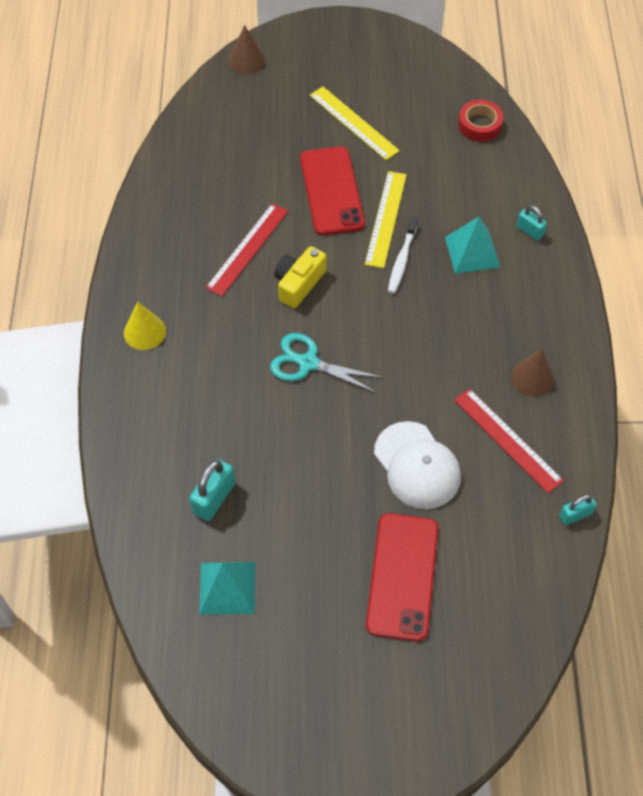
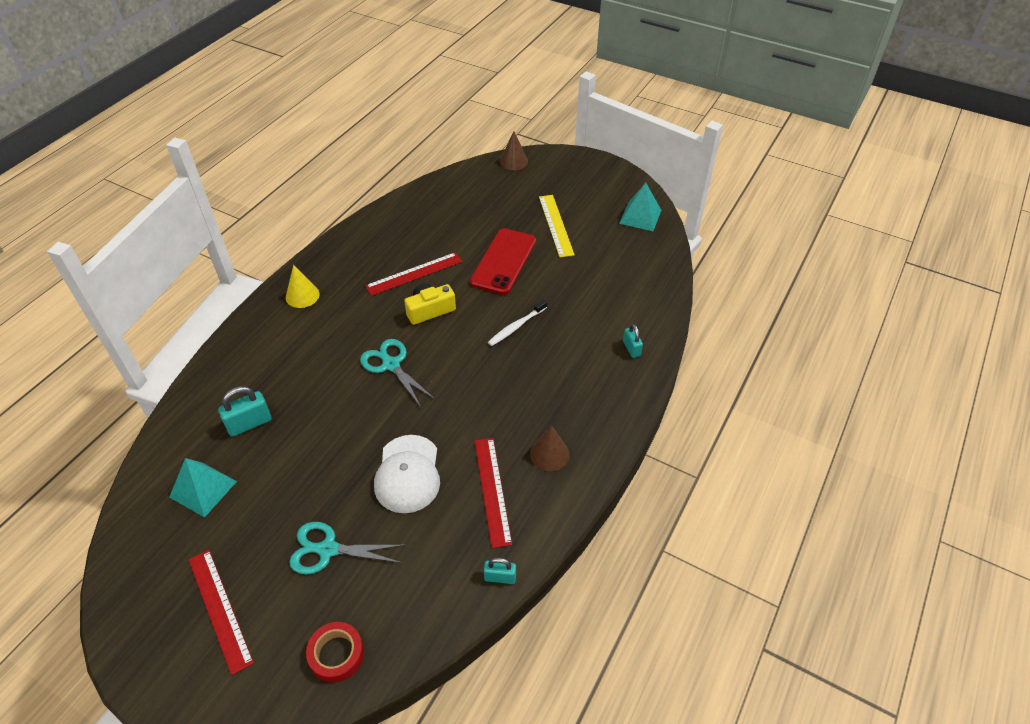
camera: 30 degrees right, 10 degrees down
yellow ruler [365,171,407,268] -> none
red phone [366,513,438,642] -> turquoise scissors [289,522,404,574]
turquoise pyramid [445,217,500,274] -> turquoise pyramid moved to [619,183,661,231]
red tape [458,100,503,142] -> red tape moved to [306,622,364,683]
none -> red ruler [189,550,254,675]

